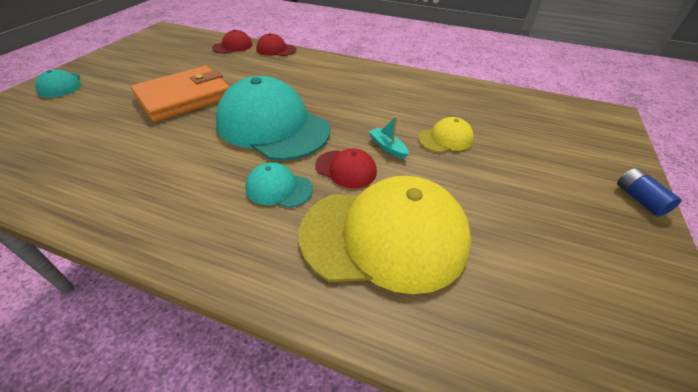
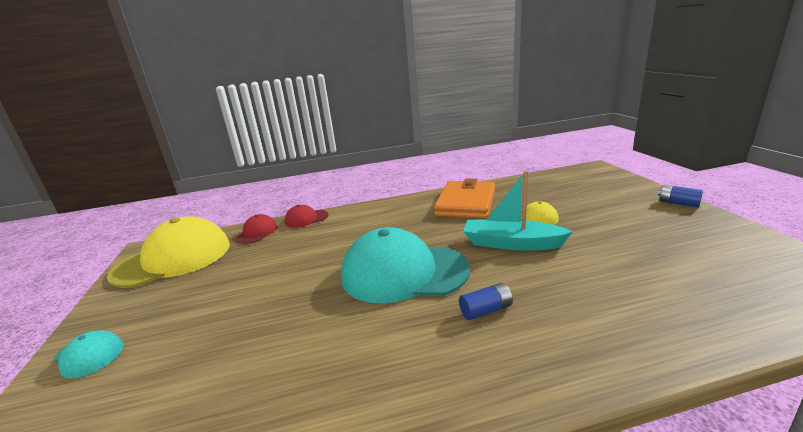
camera: 30 degrees left, 20 degrees down
orange wallet [131,66,230,122] -> orange wallet moved to [434,179,495,219]
turquoise cap [246,162,313,208] -> blue battery [459,283,513,320]
yellow cap [298,176,472,294] -> yellow cap moved to [107,216,230,288]
red cap [315,148,377,188] -> none
turquoise boat [369,116,409,159] -> turquoise boat [463,171,573,251], size x2.18

